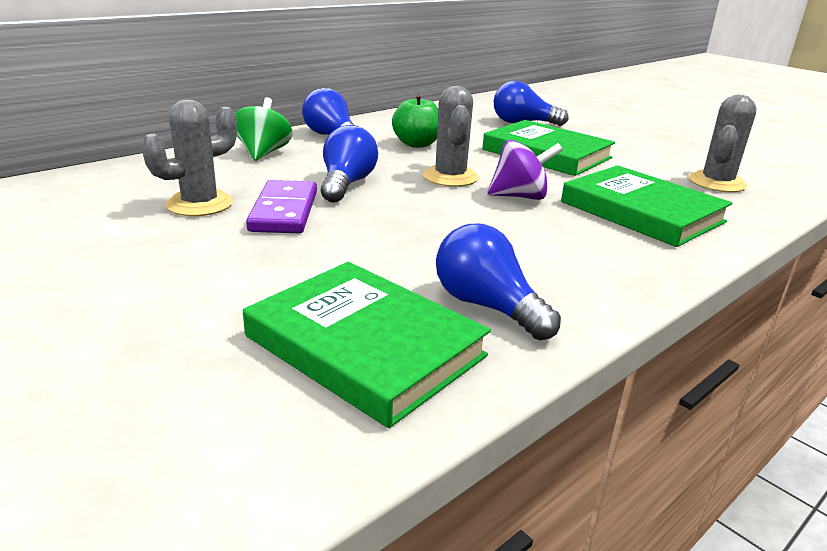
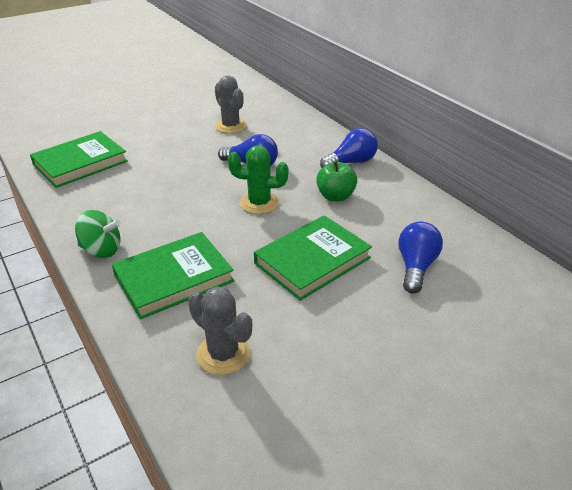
camera: 100 degrees right, 10 degrees up
green spinning top [235,97,293,161] -> green spinning top moved to [75,210,121,258]
purple domino [246,180,317,233] -> none
grey cactus [423,86,479,187] -> green cactus [228,145,289,214]
blue light bulb [436,224,561,340] -> none
purple spinning top [487,140,563,200] -> none

